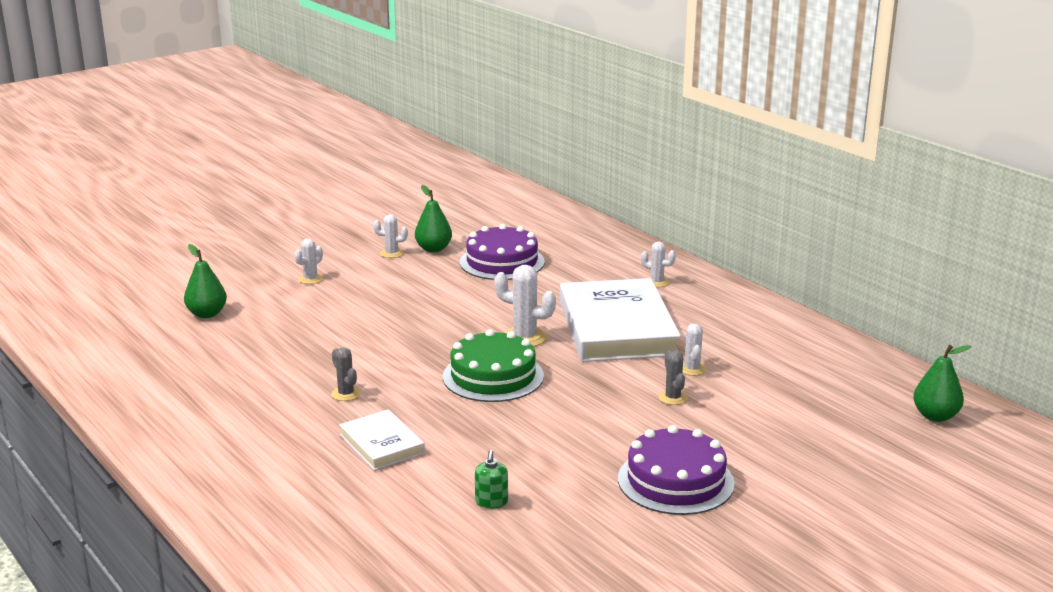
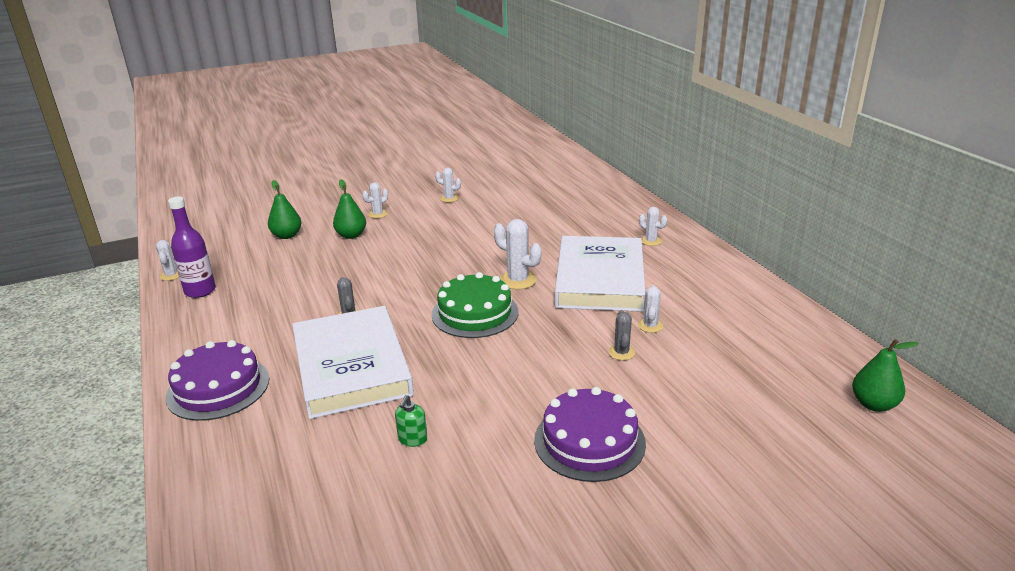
camera: 15 degrees right, 5 degrees up
white book [339,409,425,471] -> white book [292,306,414,419], size x2.01
green pear [415,185,452,252] -> green pear moved to [333,179,366,239]
purple cake [460,224,545,280] -> purple cake moved to [165,340,269,421]
none -> white cactus [156,240,179,281]
none -> purple bottle [168,197,216,298]

